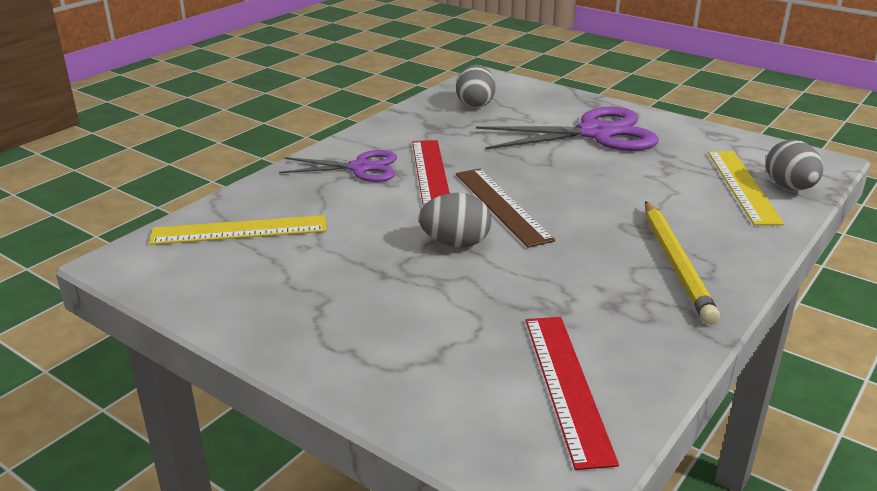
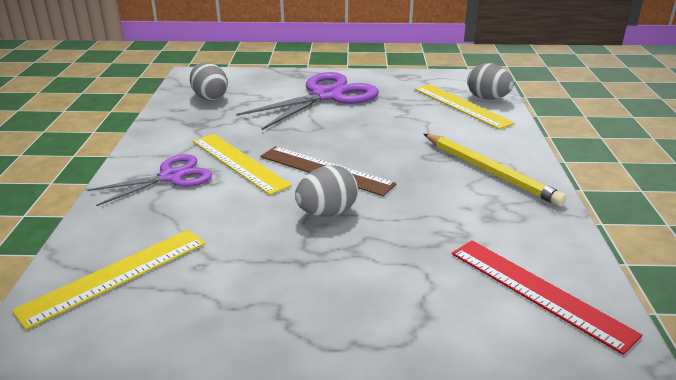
camera: 35 degrees left, 0 degrees up
red ruler [412,140,450,206] -> yellow ruler [193,134,292,195]

